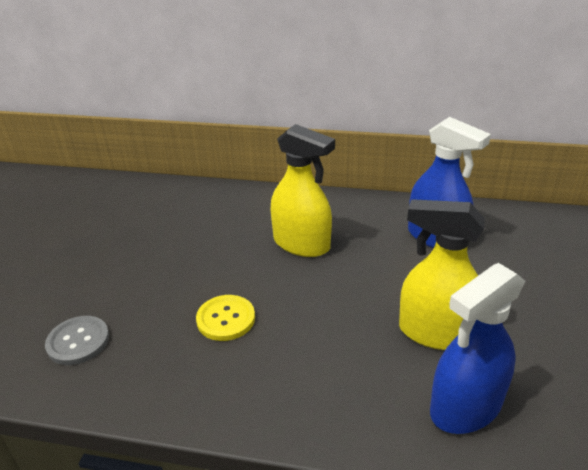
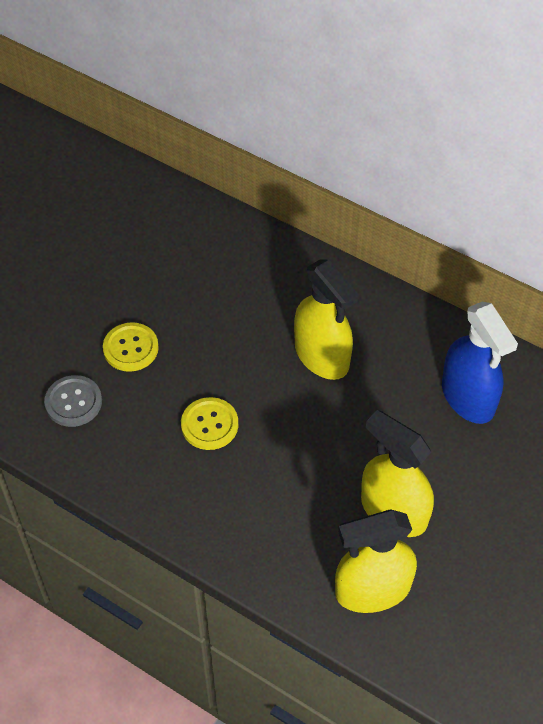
camera: 20 degrees right, 20 degrees up
blue spray bottle [430,263,525,434] -> yellow spray bottle [335,509,417,613]
none -> yellow button [103,322,159,372]

